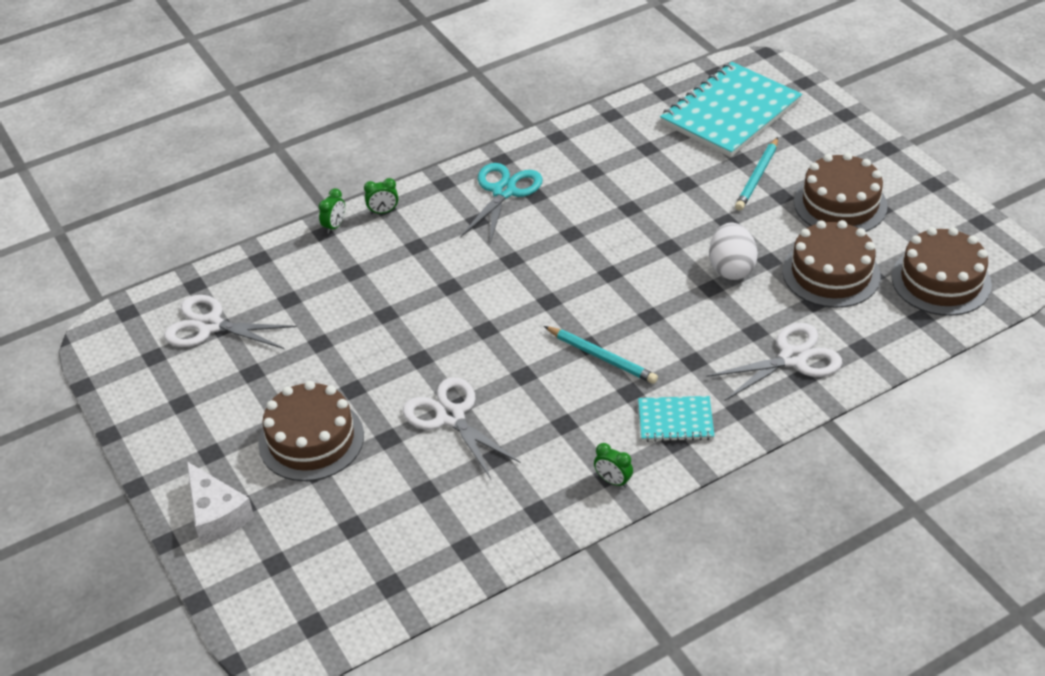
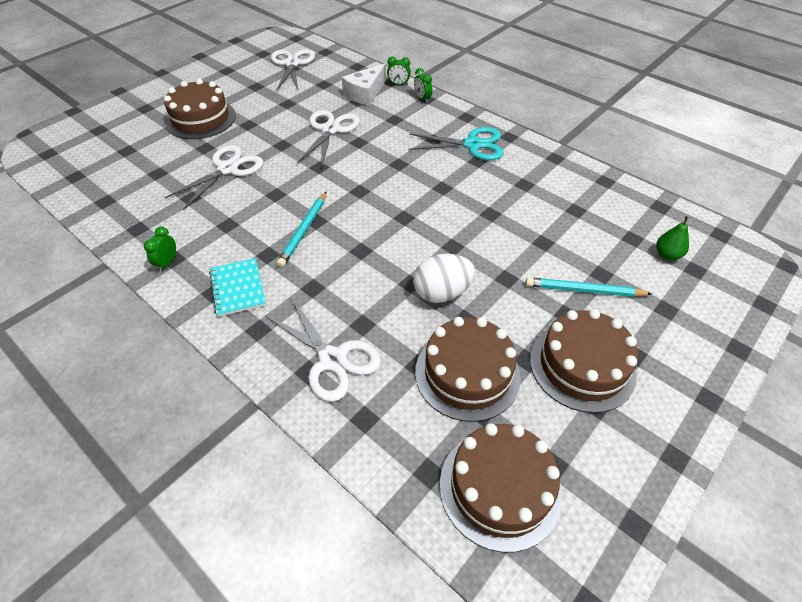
camera: 70 degrees right, 5 degrees up
white cheese [187,462,254,545] -> white cheese moved to [342,63,386,106]
turquoise notebook [660,62,802,157] -> green pear [656,216,689,260]
none -> white scissors [297,110,360,168]

